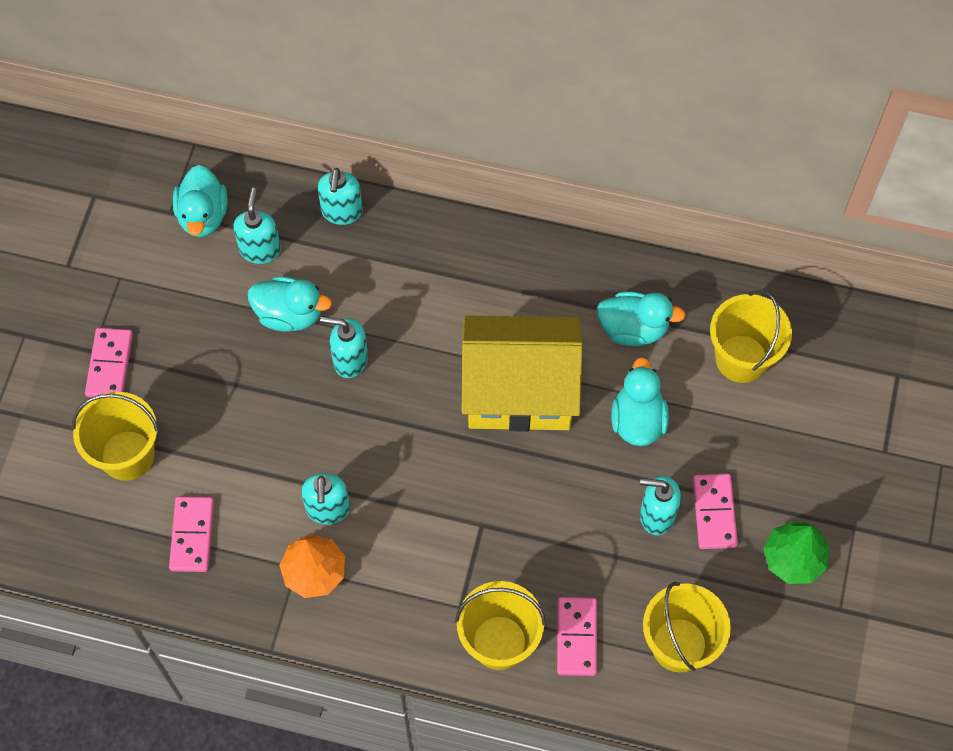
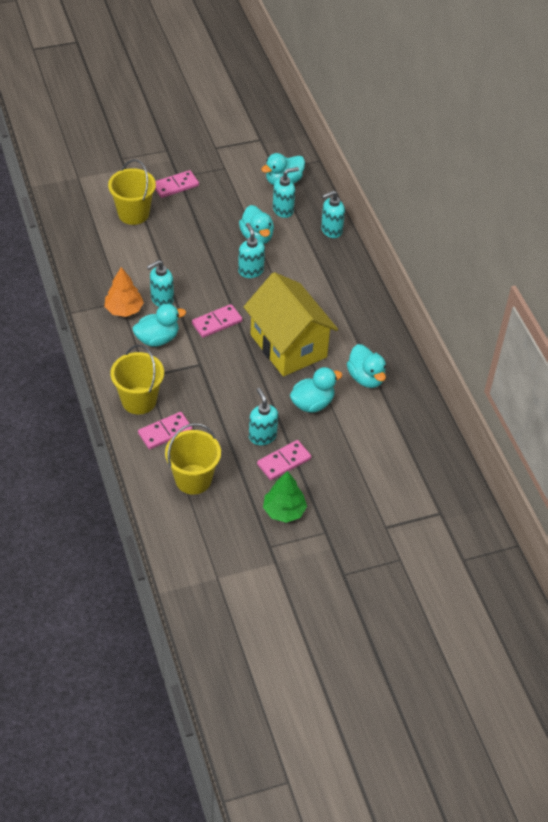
camera: 55 degrees right, 15 degrees down
pink domino [169,496,214,572] -> pink domino moved to [192,304,242,338]
yellow bucket [710,290,792,383] -> none
none -> turquoise duck [133,304,186,347]

